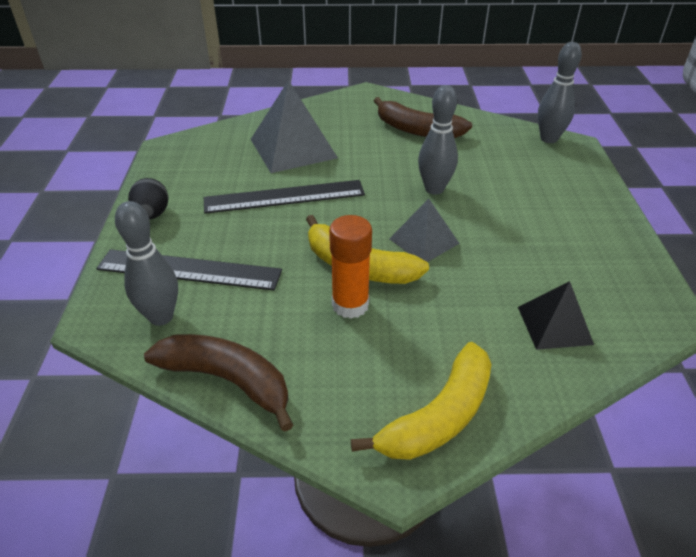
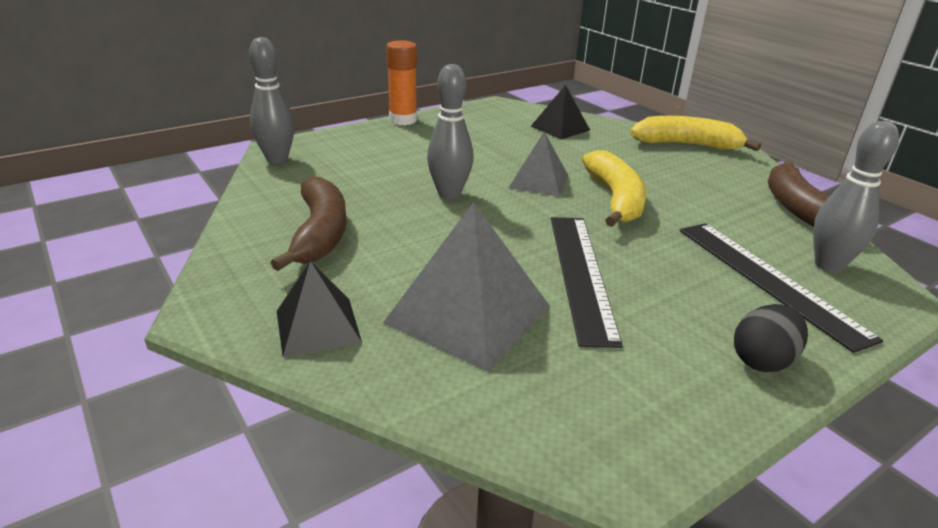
camera: 125 degrees left, 10 degrees down
black ruler [204,180,365,214] -> black ruler turned 45 degrees clockwise [551,217,623,348]
orange glue stick [329,215,372,319] -> orange glue stick moved to [386,40,417,125]
none -> black pyramid [277,261,362,357]

